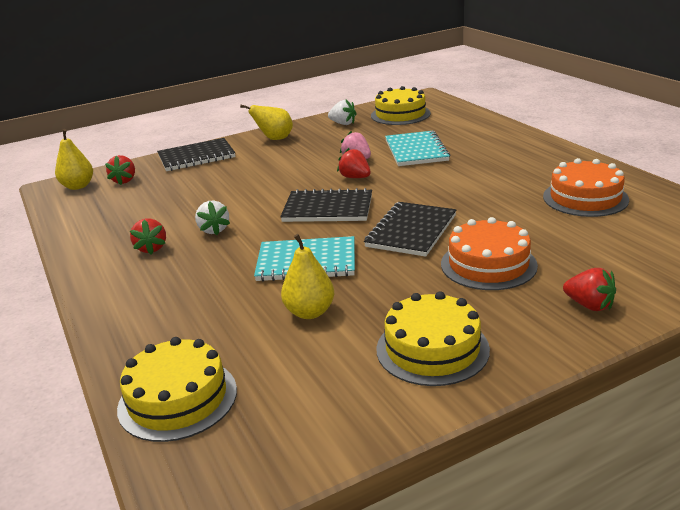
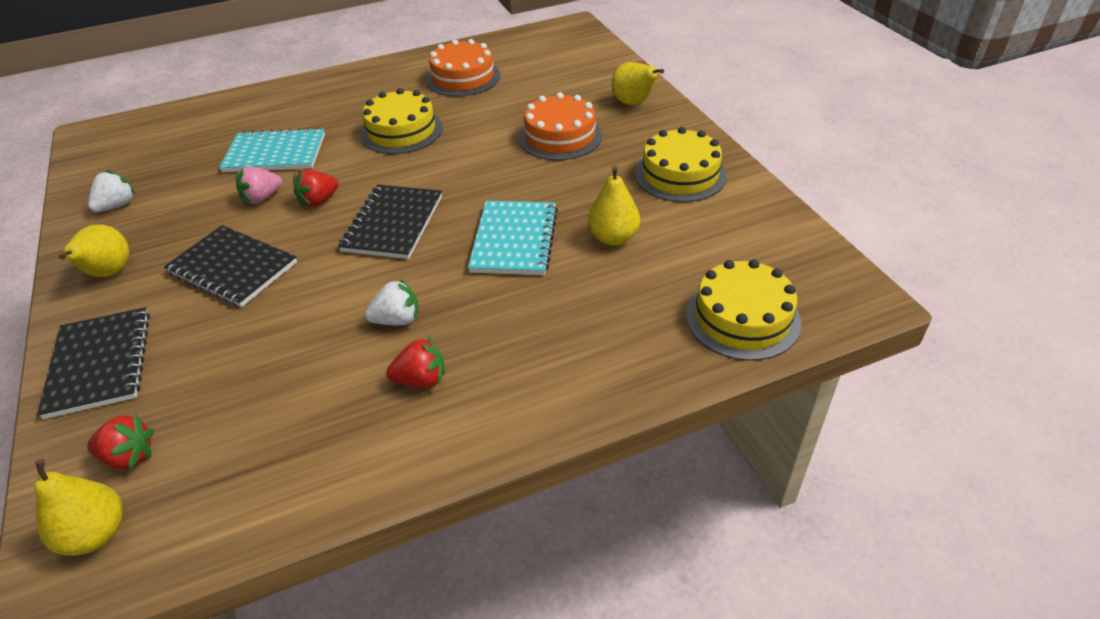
camera: 85 degrees left, 15 degrees up
black notebook [364,202,456,257] -> black notebook moved to [164,225,297,307]
yellow cake [371,86,431,125] -> yellow cake moved to [360,88,443,154]
red strawberry [563,268,616,311] -> yellow pear [611,62,664,105]

